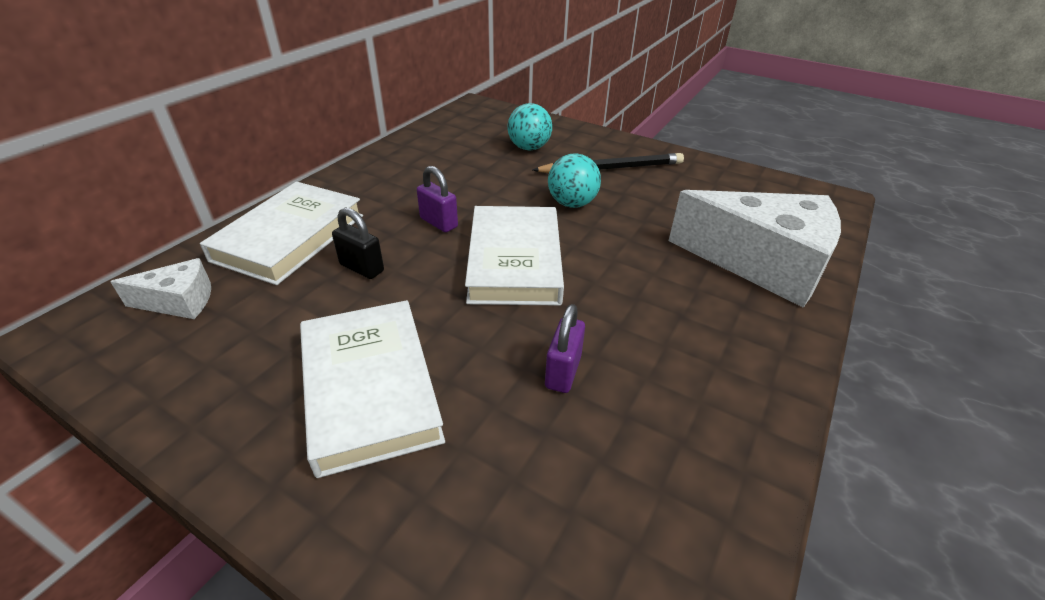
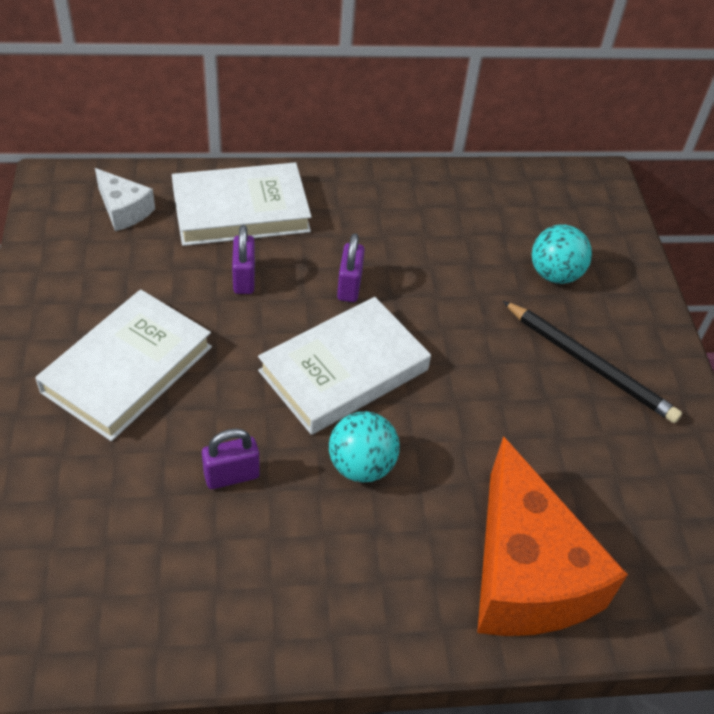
camera: 50 degrees right, 10 degrees up
black padlock [332,207,384,279] -> purple padlock [232,225,255,294]
turquoise ball [548,153,601,208] -> turquoise ball moved to [329,411,400,482]
white cheese [669,190,841,308] -> orange cheese [477,436,628,636]

